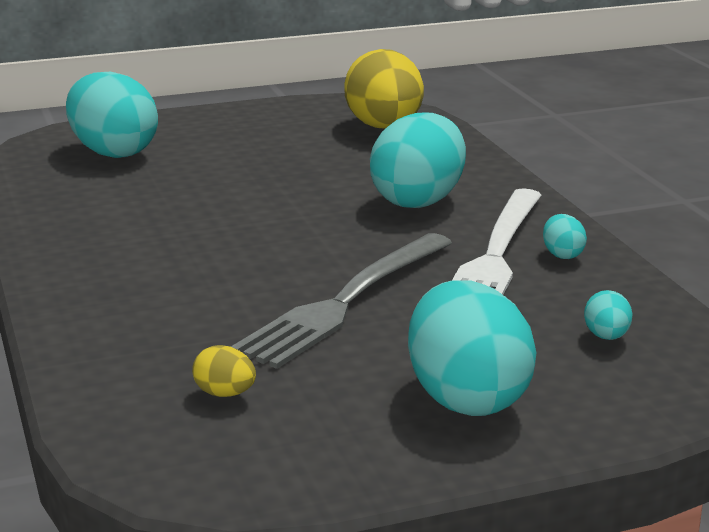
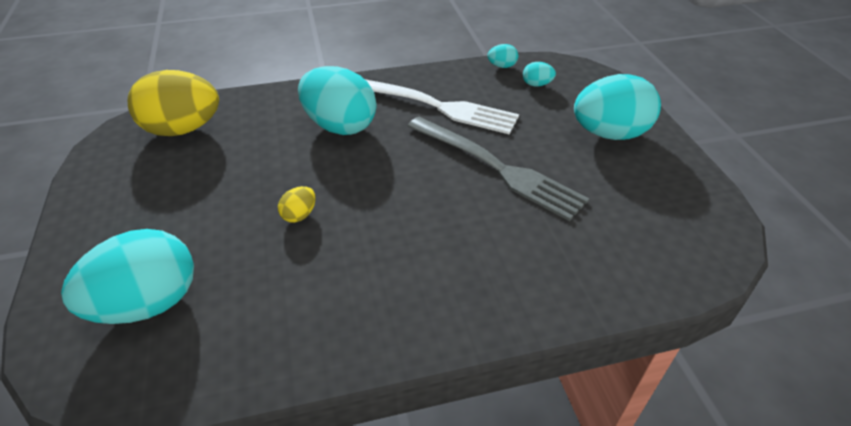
camera: 85 degrees left, 20 degrees up
yellow egg [192,345,256,397] -> yellow egg moved to [278,186,315,223]
turquoise egg [543,214,587,259] -> turquoise egg moved to [487,44,518,68]

